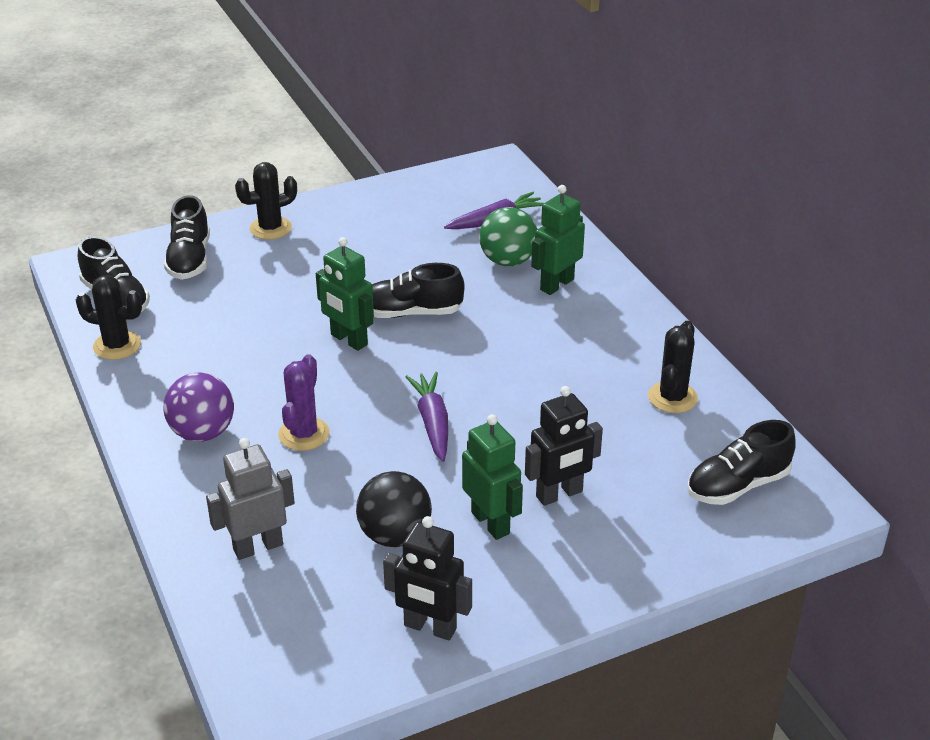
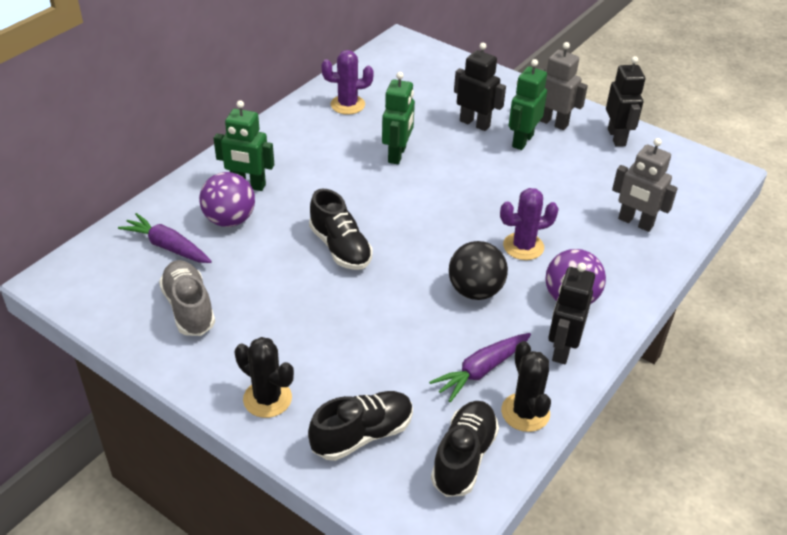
camera: 120 degrees left, 5 degrees up
green robot [316,237,374,351] -> green robot moved to [382,72,415,164]
black ball [356,471,432,547] -> black ball moved to [449,241,508,300]
purple carrot [405,372,448,462] -> purple carrot moved to [429,333,531,402]
green ball [479,207,537,266] -> purple ball [199,172,255,227]
black cactus [648,321,698,413] -> purple cactus [321,50,374,115]
black shoe [687,420,796,505] -> none
none -> grey shoe [159,260,215,336]
none -> grey robot [538,42,588,130]
none -> black robot [548,263,595,364]

